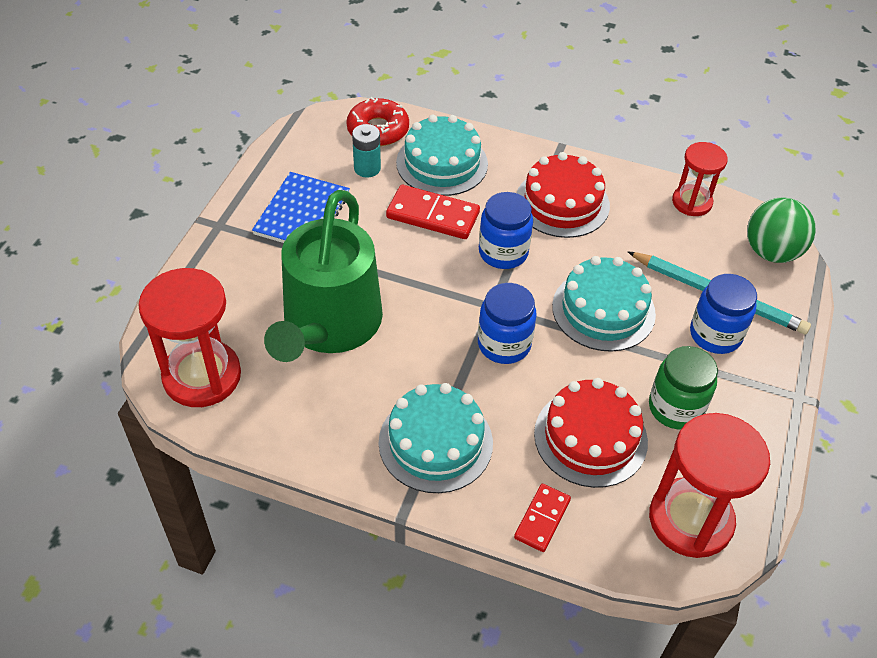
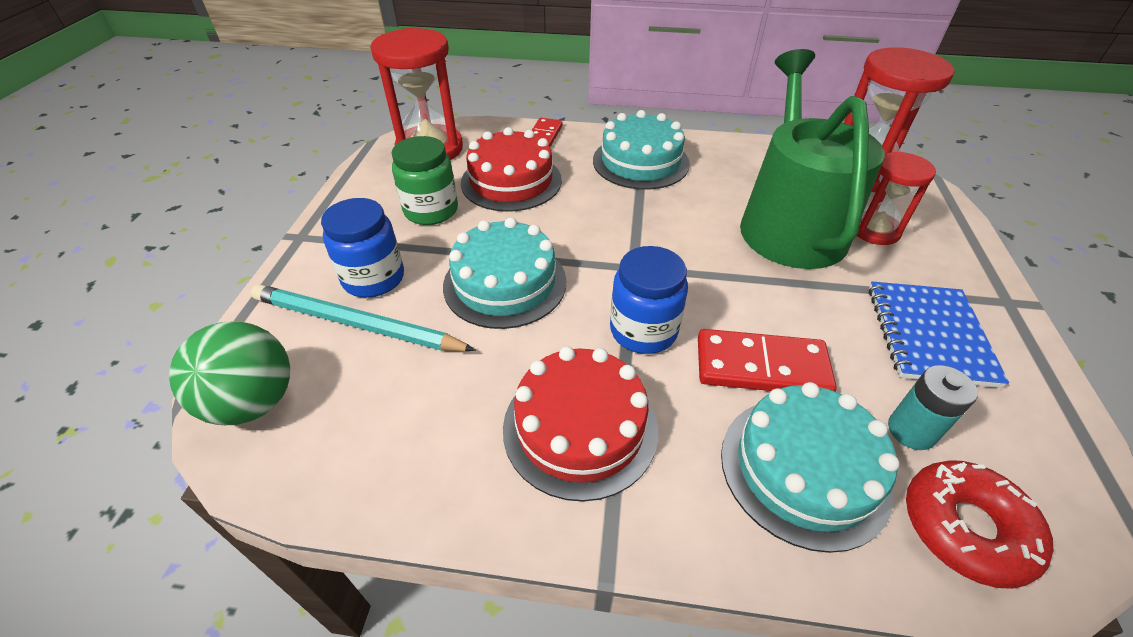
camera: 170 degrees right, 5 degrees down
blue jar [478,283,536,364] -> none
red hourglass [672,142,728,216] -> red hourglass moved to [856,152,936,245]

